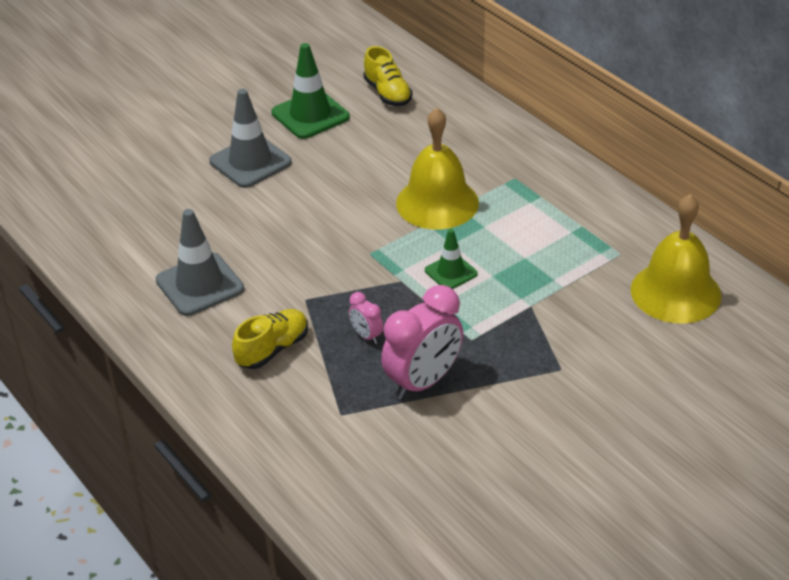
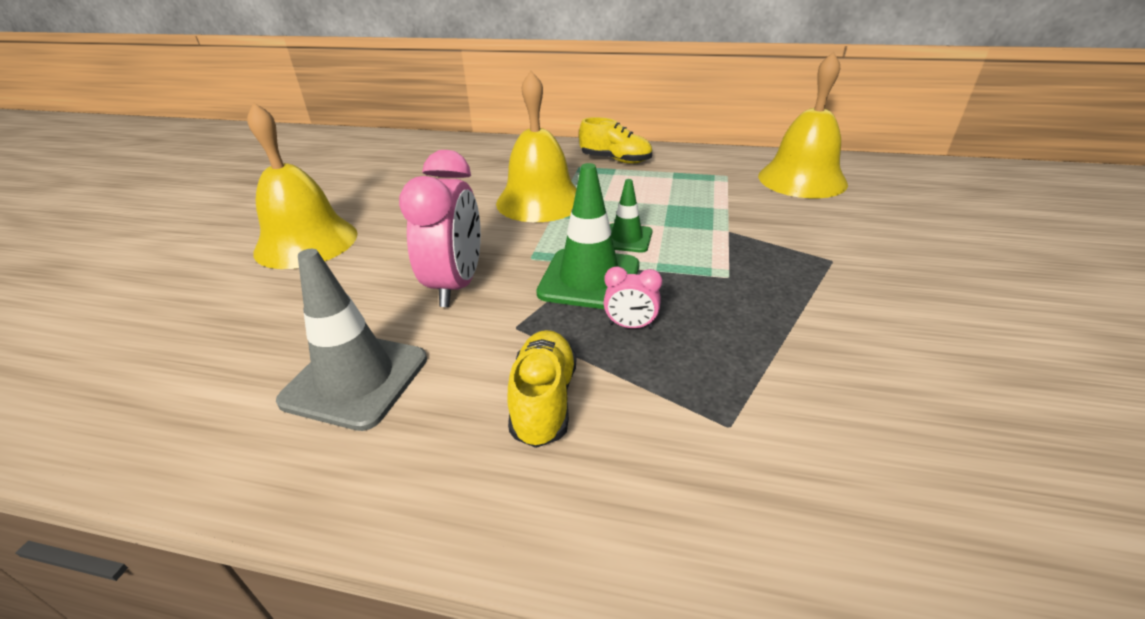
camera: 40 degrees left, 5 degrees down
grey traffic cone [209,89,292,188] -> yellow bell [247,102,358,269]
green traffic cone [271,43,350,139] -> green traffic cone moved to [536,163,639,309]
yellow shoe [364,46,413,106] -> yellow shoe moved to [579,117,652,164]
pink clock [381,285,463,400] -> pink clock moved to [399,150,481,307]

